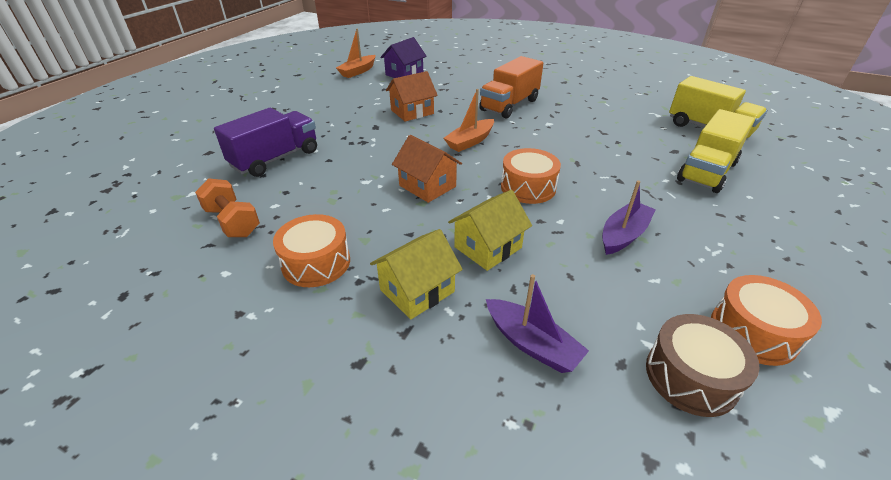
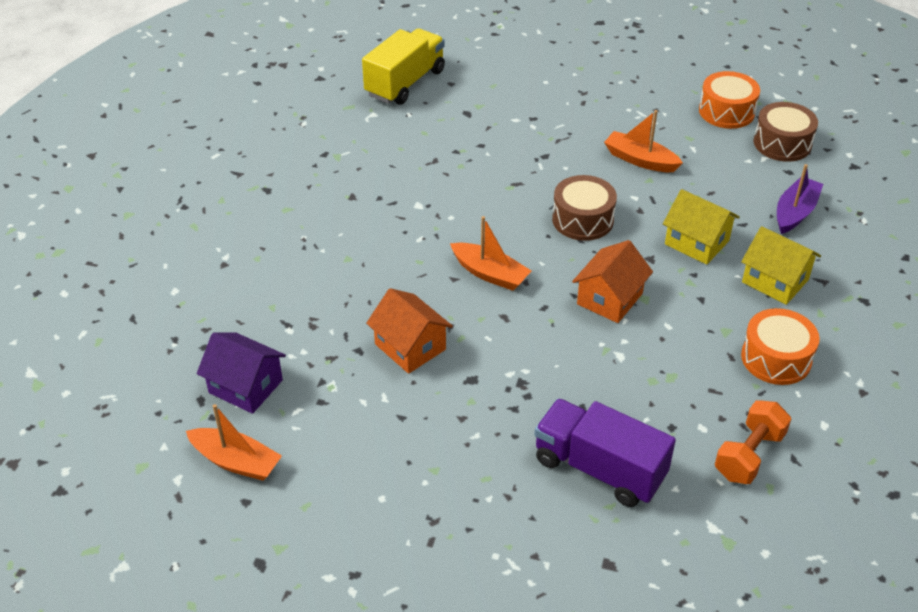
camera: 100 degrees left, 5 degrees up
orange truck [479,56,543,118] -> none
orange drum [501,148,561,204] -> brown drum [552,175,617,241]
purple boat [602,181,656,255] -> orange boat [604,110,683,172]
yellow truck [677,109,755,193] -> none

